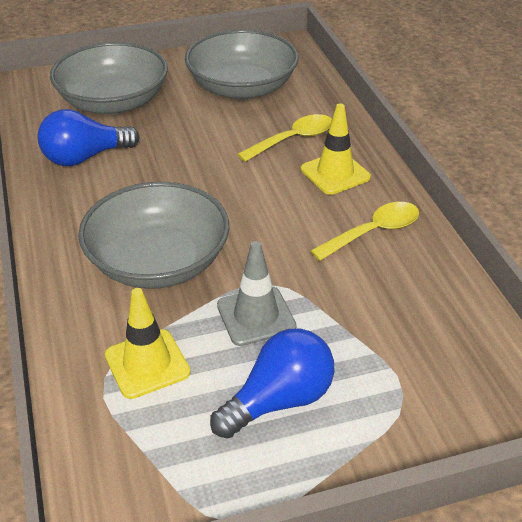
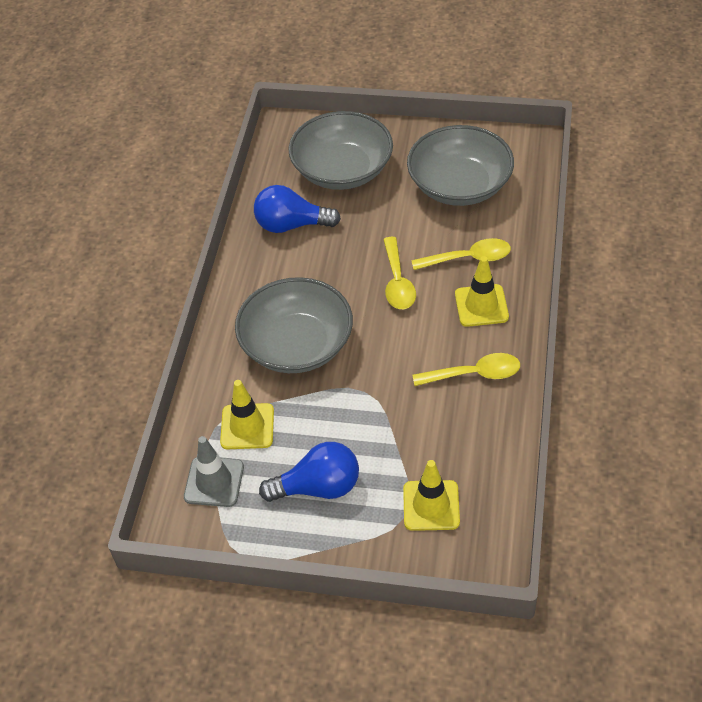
camera: 30 degrees right, 10 degrees up
grey traffic cone [217,241,297,346] -> grey traffic cone moved to [184,436,244,507]
none -> yellow spoon [383,237,416,309]
none -> yellow traffic cone [403,460,460,531]

